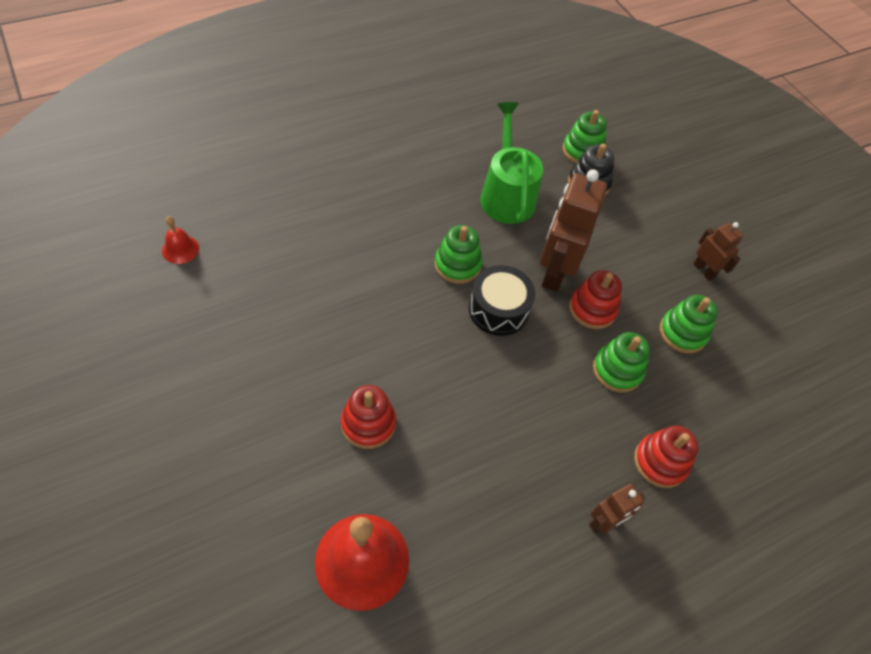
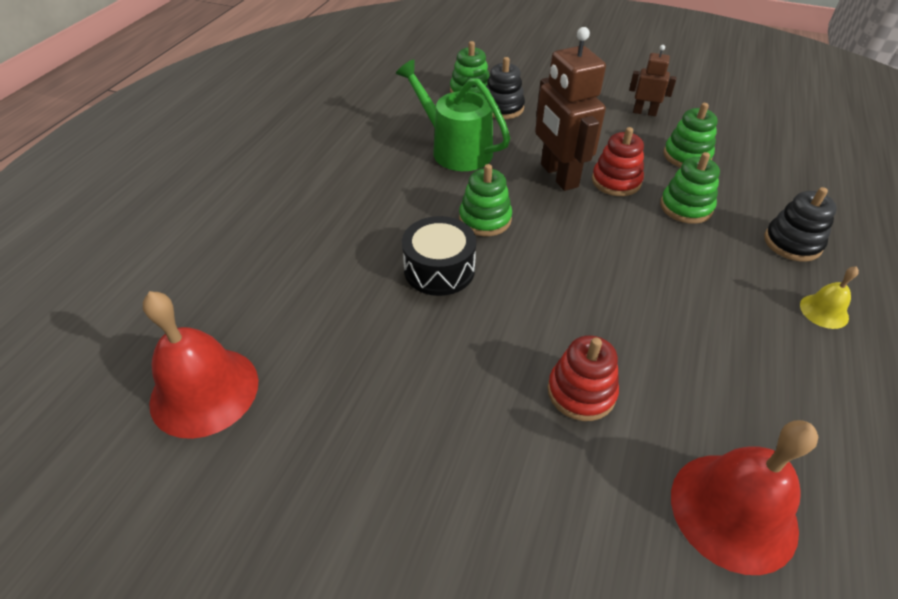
camera: 35 degrees left, 10 degrees down
red bell [162,216,199,264] -> red bell [143,291,258,439], size x2.08
black drum [469,265,535,336] -> black drum moved to [402,216,476,296]
brown robot [589,484,646,533] -> yellow bell [800,266,859,329]
red stacking toy [634,426,698,488] -> black stacking toy [764,187,837,262]

